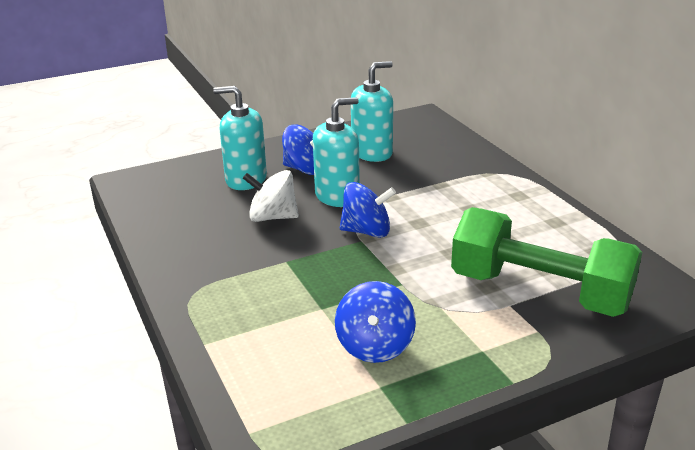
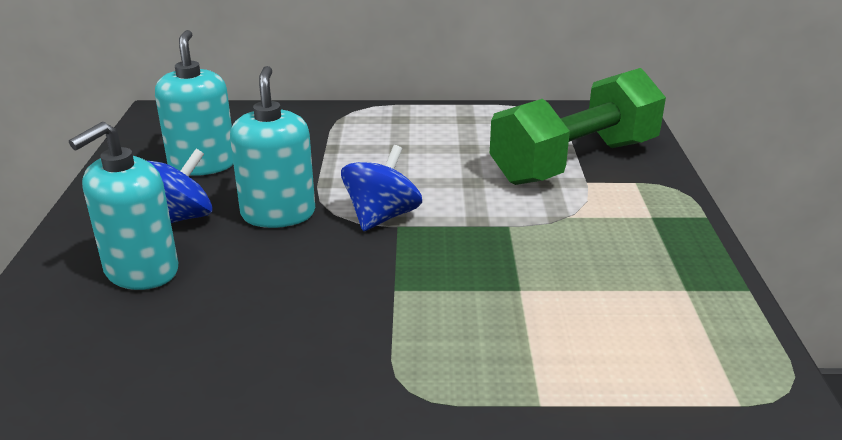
camera: 65 degrees left, 0 degrees up
white spinning top [243,170,299,222] -> none
blue spinning top [335,281,416,363] -> none

